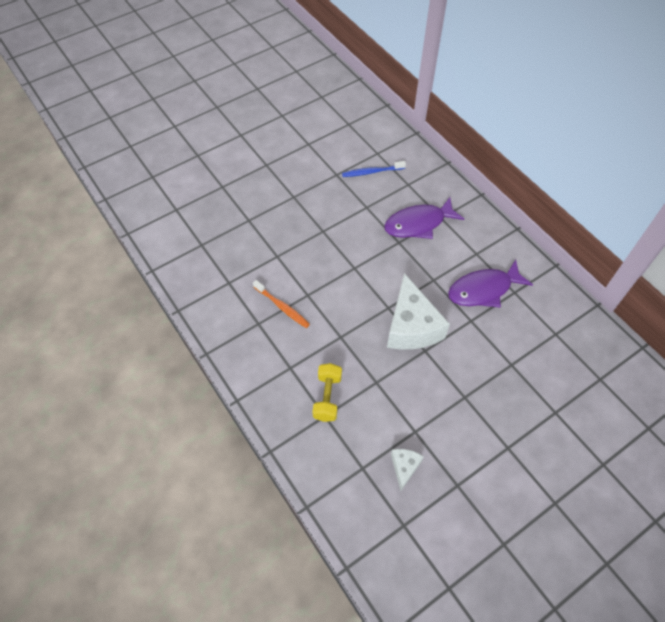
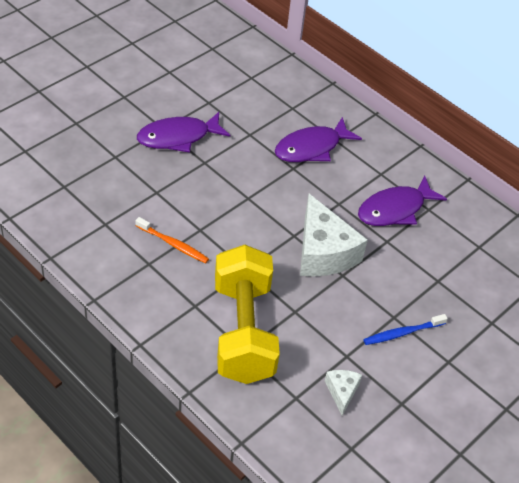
camera: 15 degrees left, 10 degrees down
yellow dumbbell [312,363,342,422] -> yellow dumbbell [215,245,280,384], size x2.12
blue toothbrush [342,161,406,177] -> blue toothbrush moved to [363,314,448,345]
none -> purple fish [137,112,230,153]

